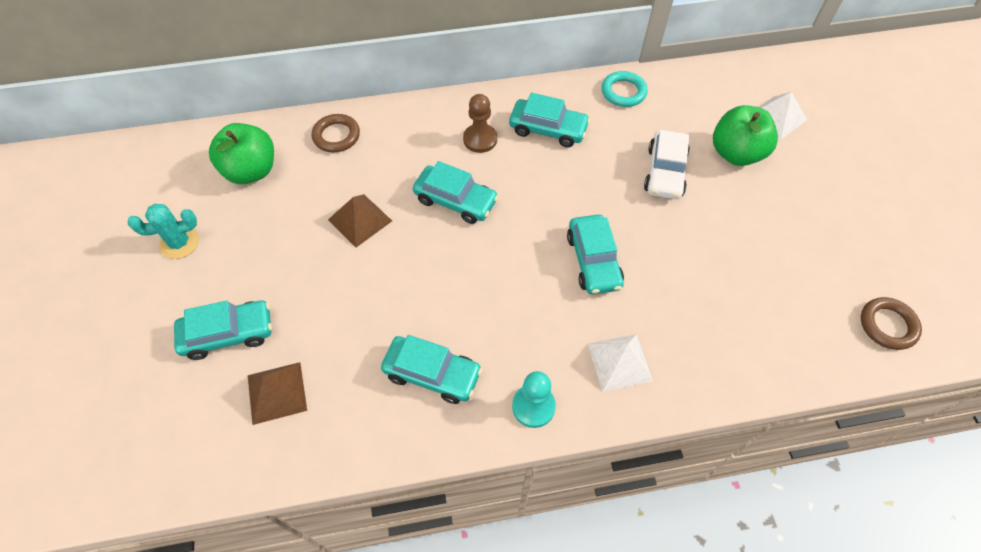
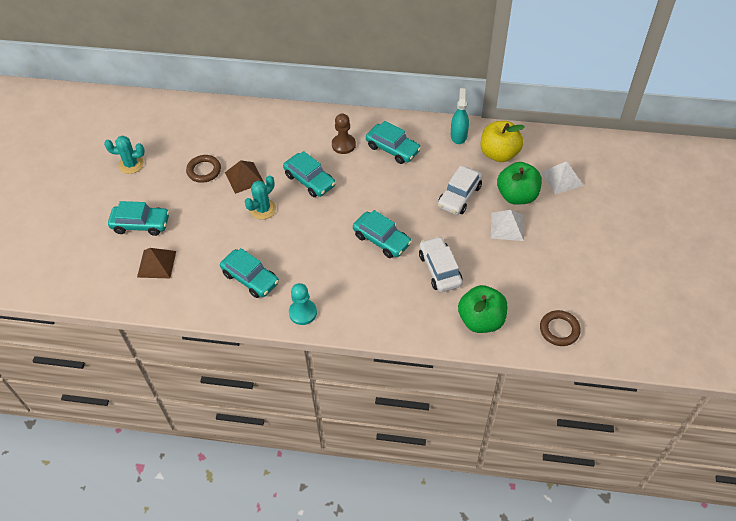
camera: 20 degrees right, 5 degrees down
green apple [209,123,274,184] -> green apple moved to [458,285,508,333]
brown ring [312,114,360,153] -> brown ring moved to [186,155,221,183]
turquoise car [567,215,624,295] -> turquoise car turned 60 degrees counterclockwise [353,210,412,258]
white pyramid [588,334,653,392] -> white pyramid moved to [491,210,524,241]
turquoise ring [602,71,648,107] -> turquoise spray bottle [451,88,469,144]
none -> turquoise cactus [245,175,276,219]
none -> white car [419,236,463,292]
none -> yellow apple [481,121,525,162]

